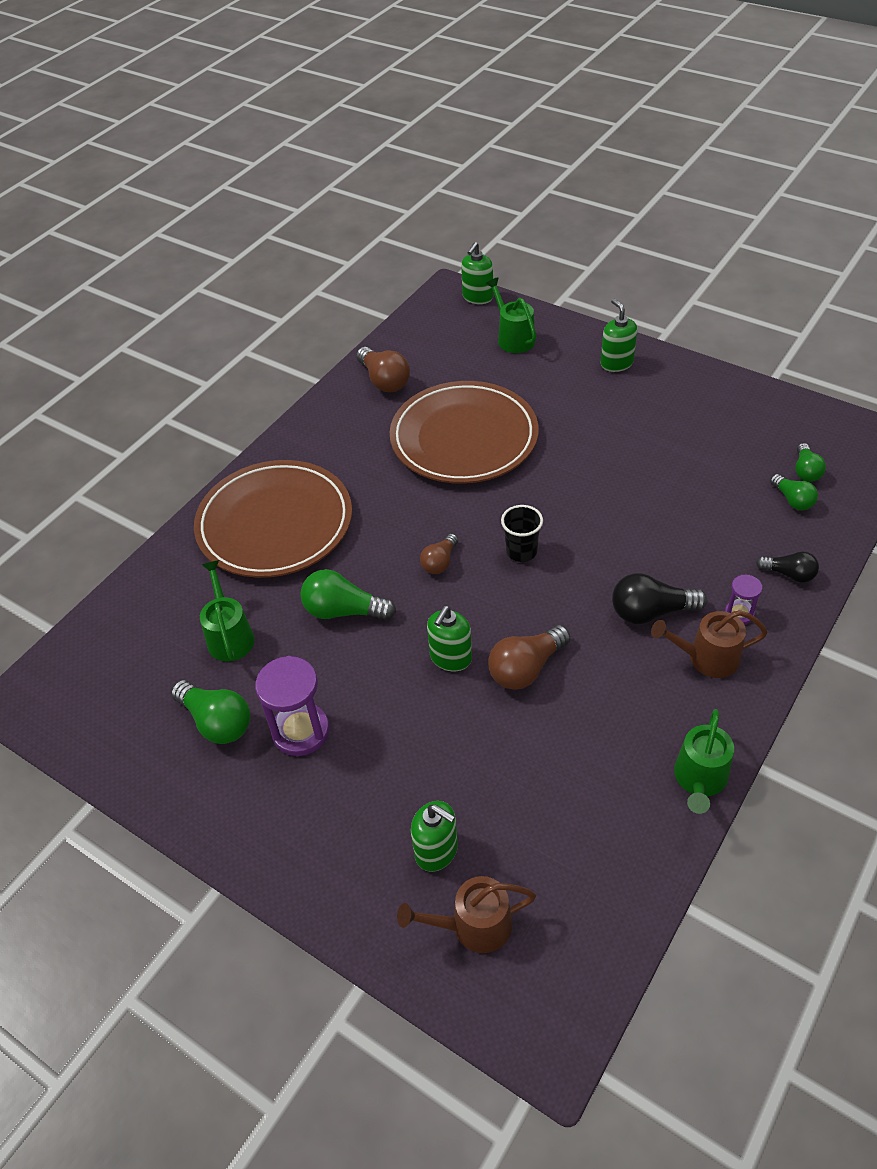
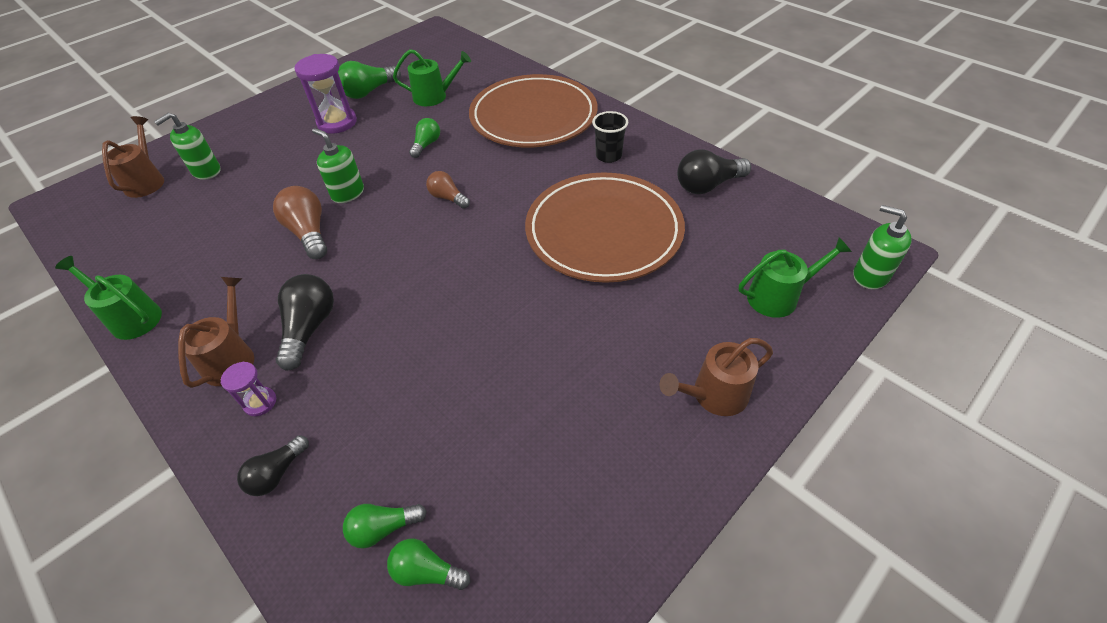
camera: 100 degrees right, 0 degrees up
green light bulb [300,569,396,620] -> green light bulb [409,118,440,158], size x0.63
brown light bulb [356,347,410,392] -> black light bulb [677,149,751,194]
black cup [501,505,543,562] -> black cup moved to [592,111,628,163]
green soap dispenser [601,299,637,372] -> brown watering can [660,338,773,416]

